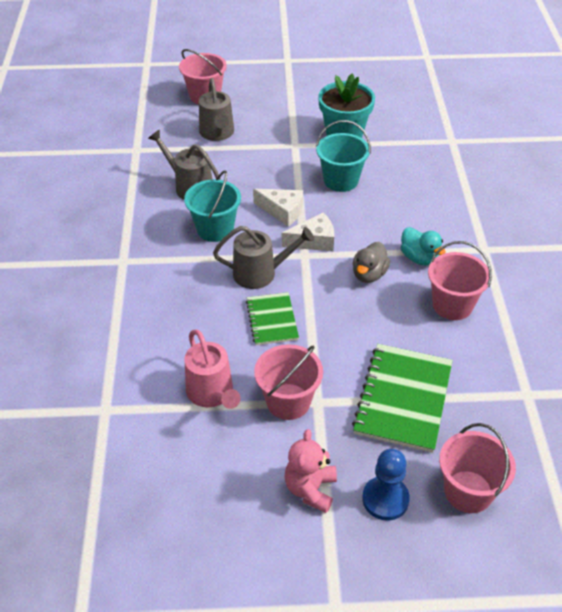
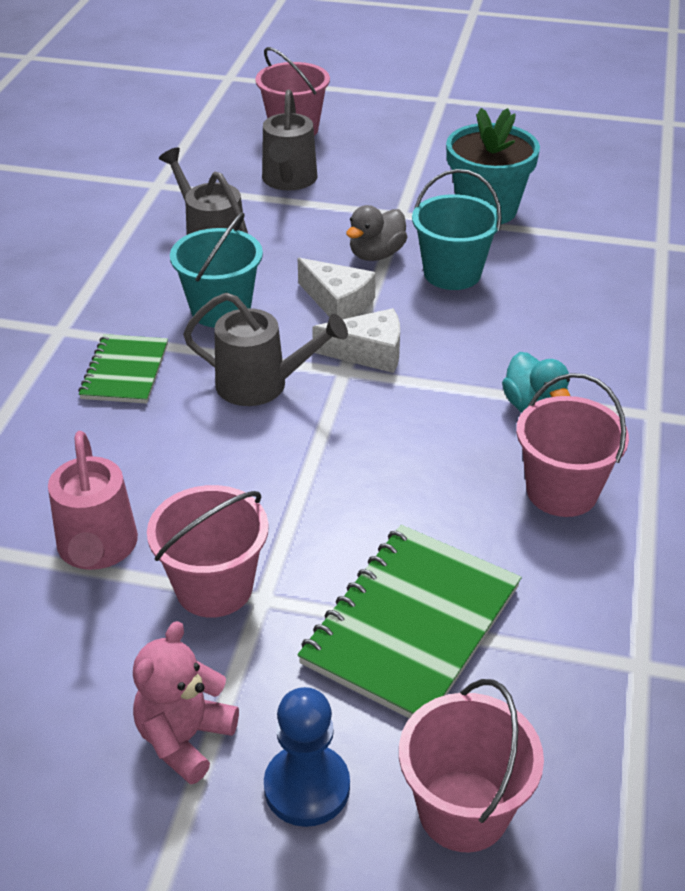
camera: 15 degrees right, 5 degrees down
green notebook [246,292,299,345] -> green notebook moved to [78,334,168,404]
grey duck [353,242,390,283] -> grey duck moved to [346,205,407,261]

